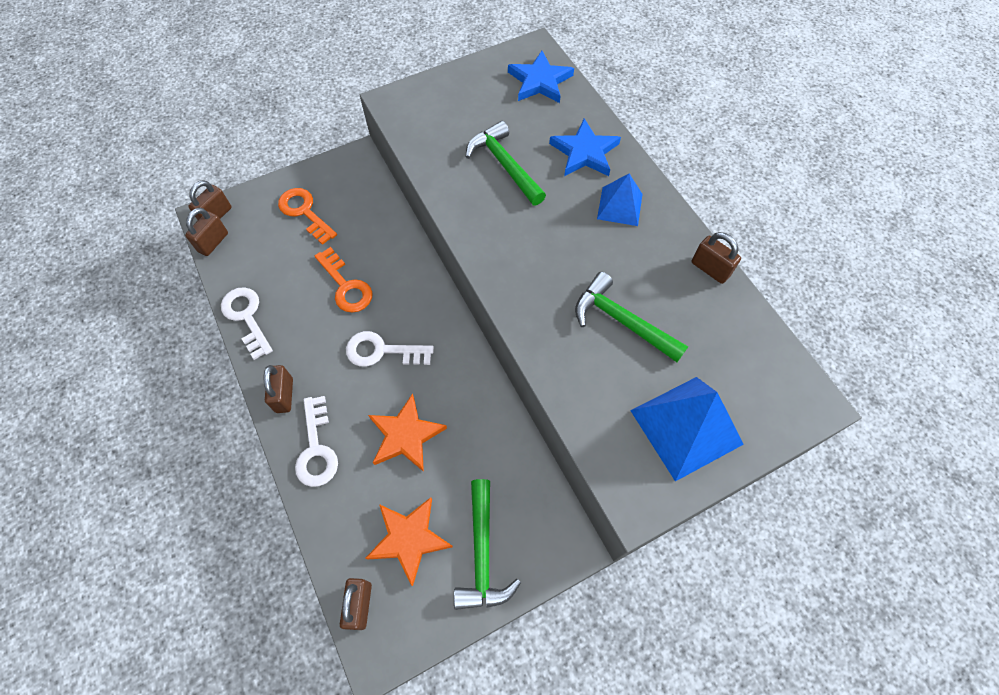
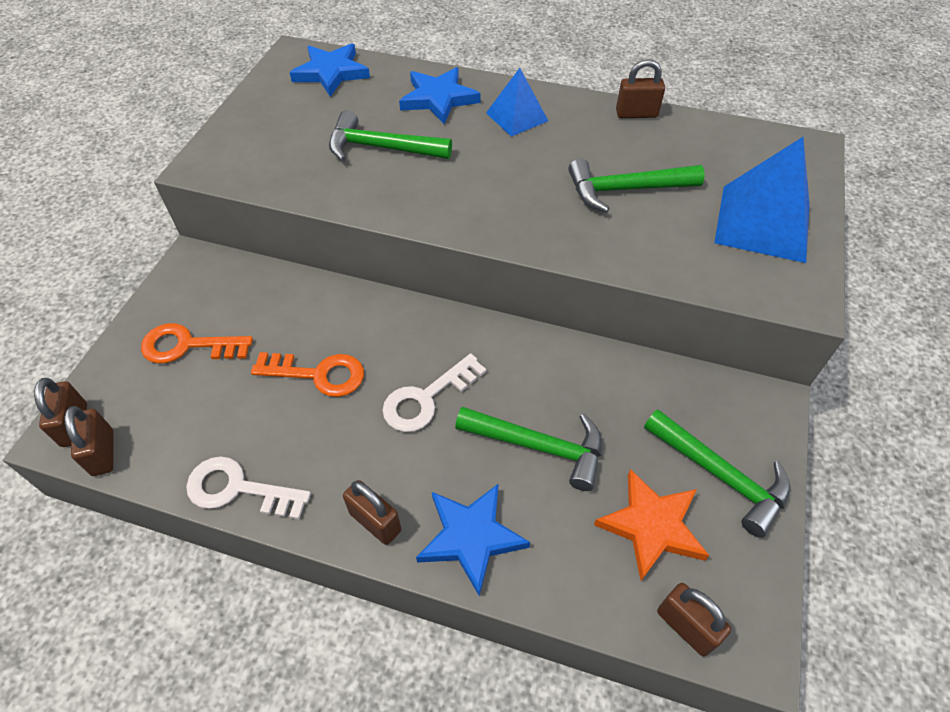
camera: 45 degrees left, 10 degrees down
white key [295,396,338,487] -> blue star [416,483,530,596]
orange star [368,393,447,472] -> green hammer [455,407,602,491]

